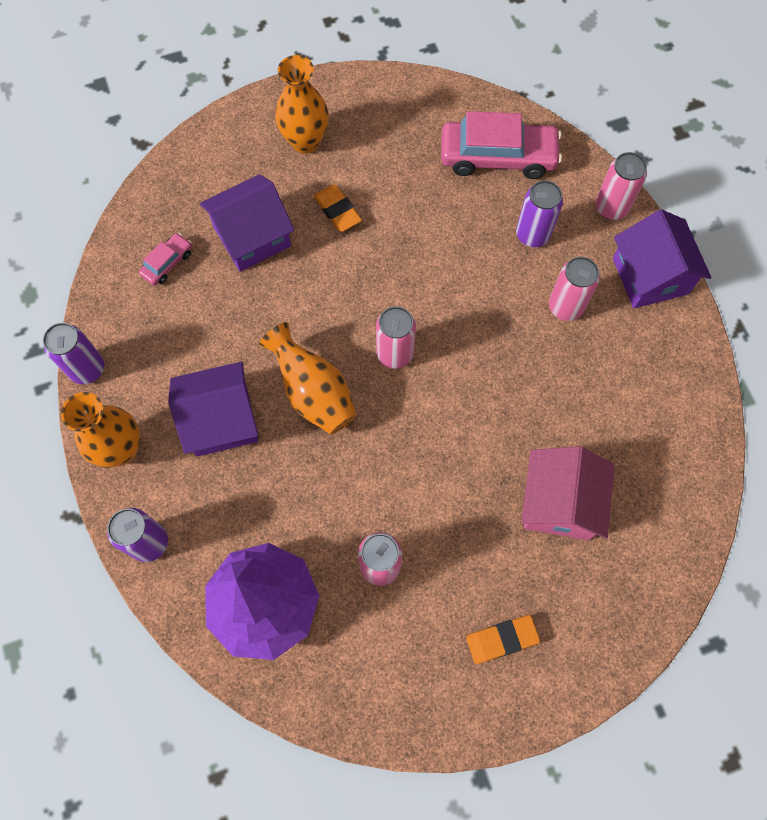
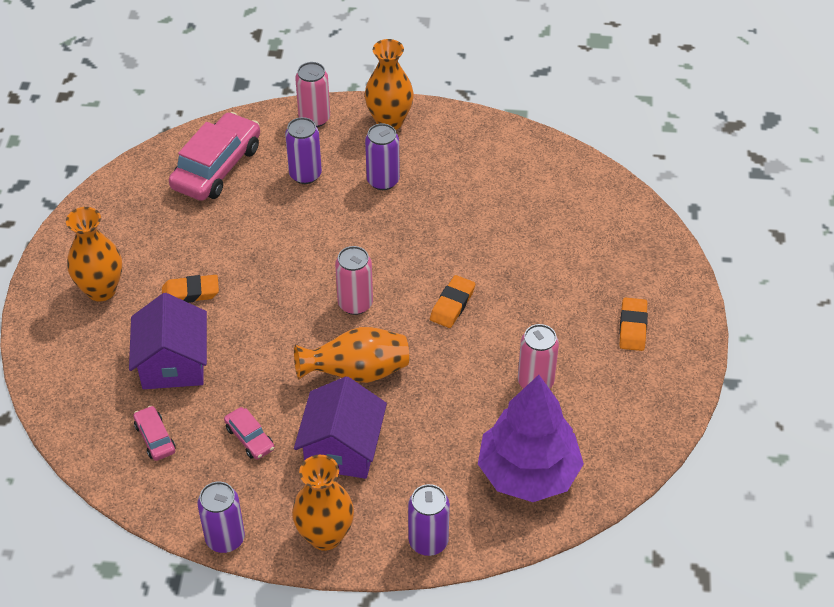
camera: 65 degrees left, 20 degrees down
pink house [521,446,615,540] -> none
pink can [549,257,600,321] -> purple can [365,123,400,190]
purple house [613,209,712,308] -> orange vase [365,39,414,130]
none -> pink car [224,407,275,460]
none -> orange eraser [430,275,475,328]

